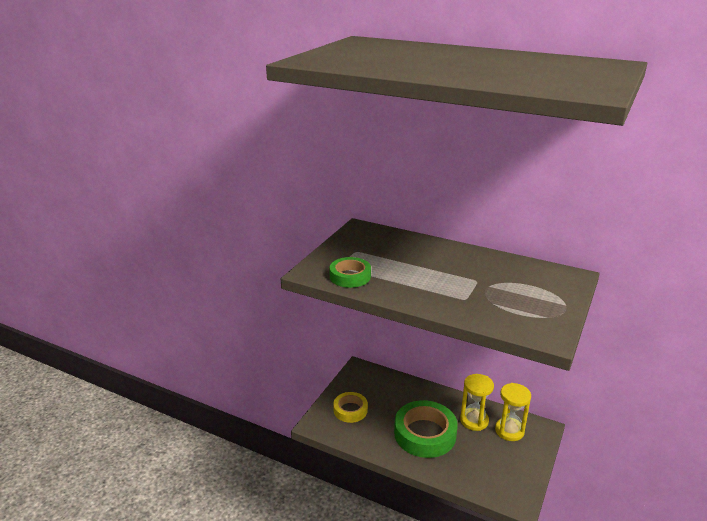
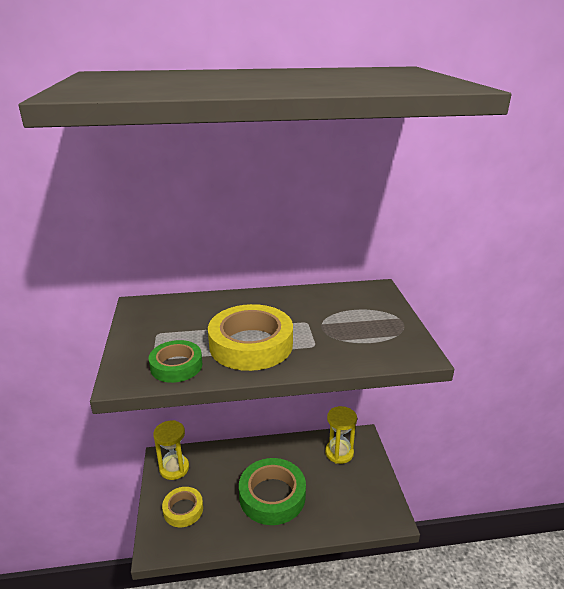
camera: 35 degrees left, 0 degrees up
yellow hourglass [460,374,494,431] -> yellow hourglass moved to [153,420,189,480]
none -> yellow tape [208,304,293,371]

